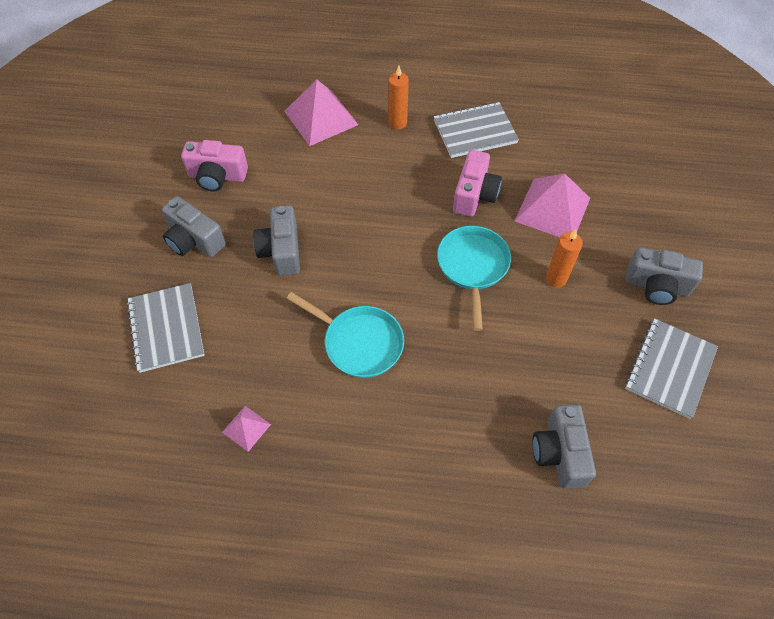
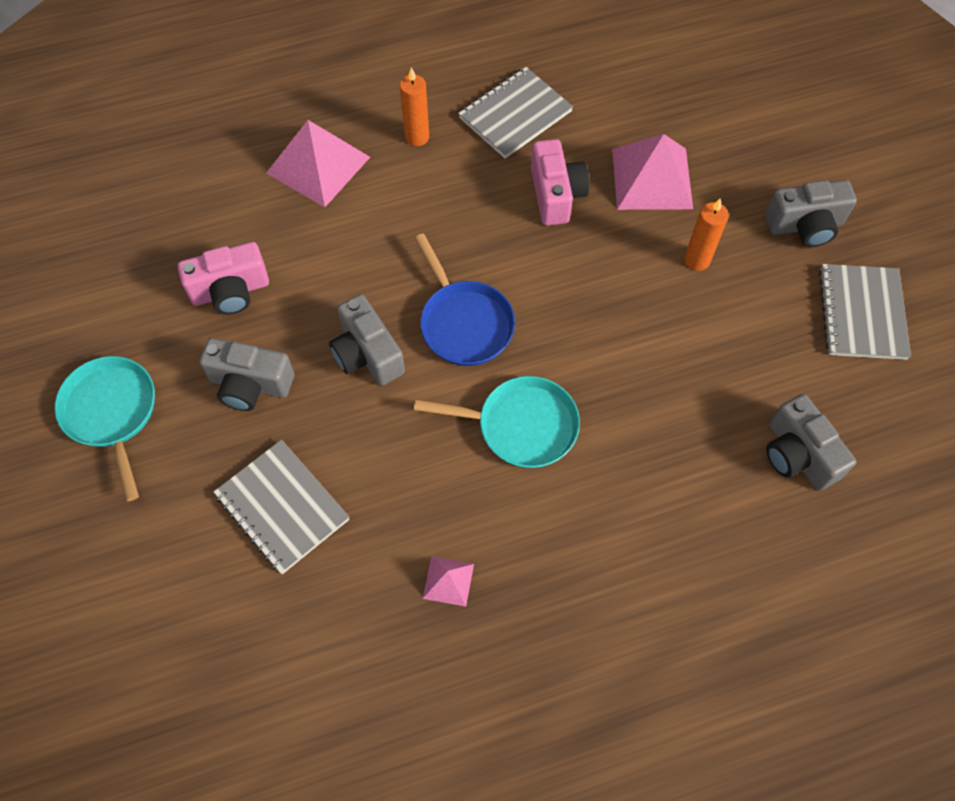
camera: 25 degrees left, 5 degrees up
turquoise pan [437,226,511,331] -> turquoise pan moved to [55,356,155,501]
none -> blue pan [414,234,515,366]

